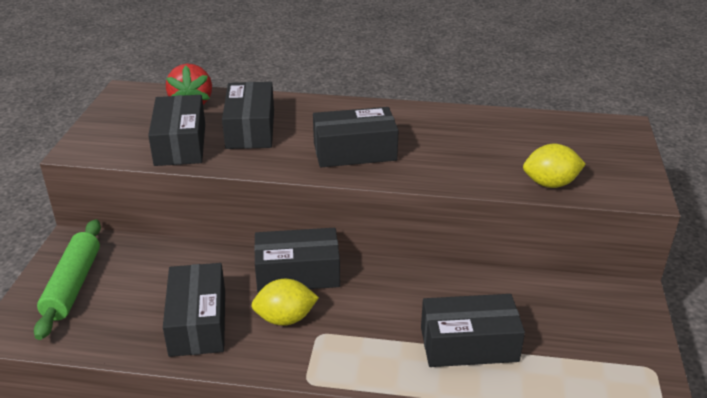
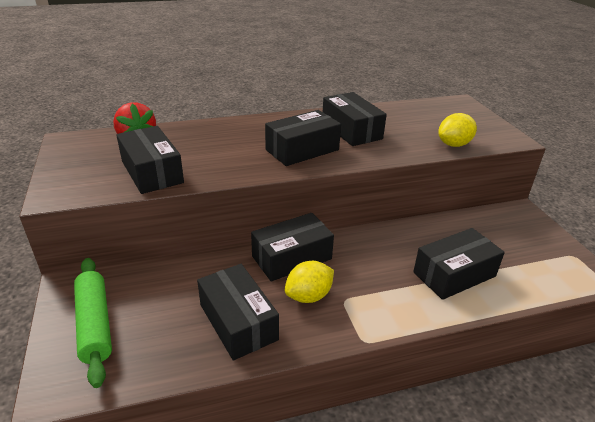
camera: 25 degrees left, 0 degrees up
black box [222,82,274,149] -> black box moved to [323,92,387,146]

